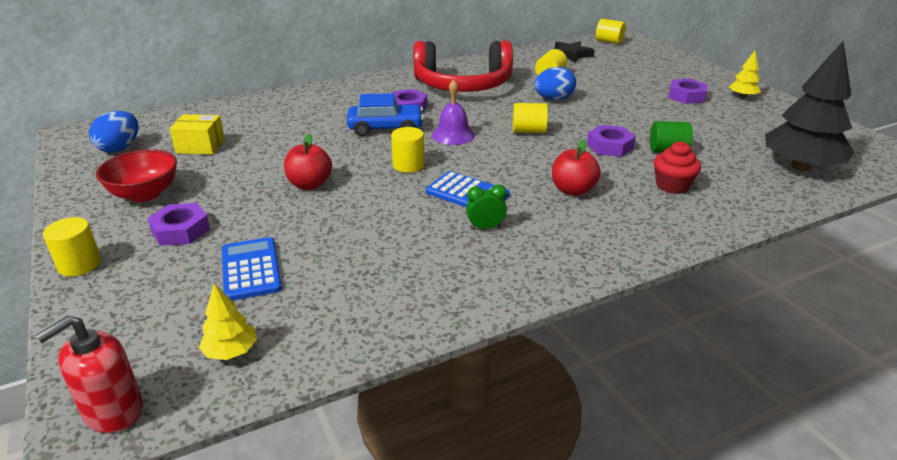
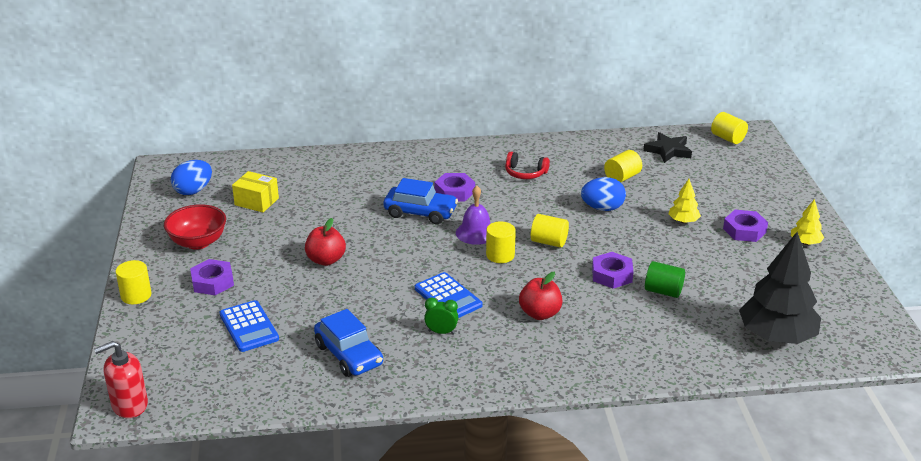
camera: 20 degrees right, 0 degrees up
yellow tree [199,283,257,360] -> yellow tree moved to [668,179,701,223]
blue calculator [222,237,282,301] -> blue calculator turned 150 degrees clockwise [219,300,279,352]
yellow cylinder [391,127,425,173] -> yellow cylinder moved to [486,221,516,263]
red headphones [414,40,513,92] -> red headphones [505,152,550,179], size x0.41
red cupcake [654,141,701,194] -> none
none -> blue car [314,309,383,377]

